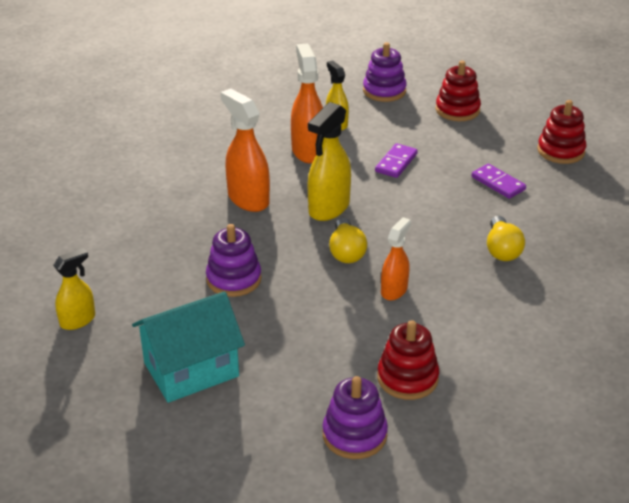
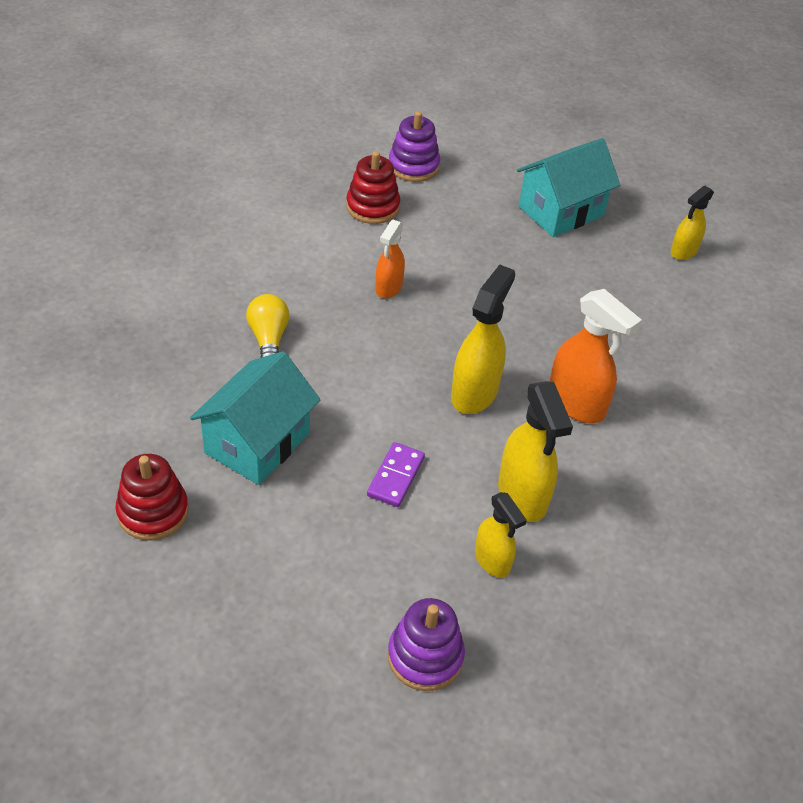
camera: 170 degrees right, 10 degrees up
purple stacking toy [206,224,262,297] -> none
orange spray bottle [291,43,323,163] -> yellow spray bottle [498,381,573,522]
yellow light bulb [329,218,367,263] -> none
red stacking toy [436,61,481,121] -> none
purple domino [471,164,526,199] -> turquoise house [190,351,320,485]

